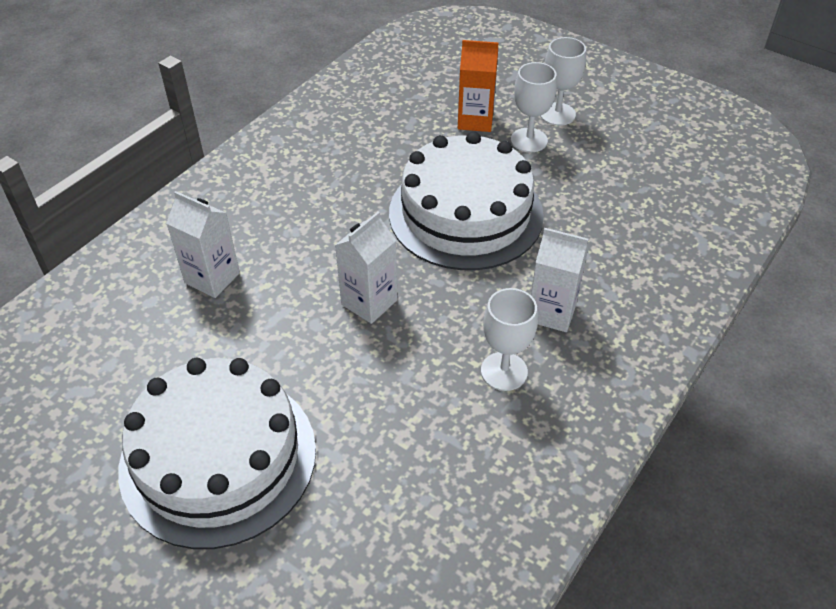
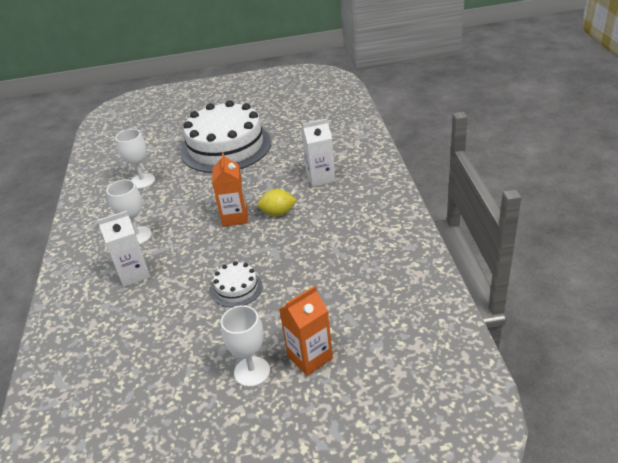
camera: 140 degrees right, 10 degrees down
white carton [335,211,398,324] -> orange carton [212,152,248,227]
white cake [389,131,544,270] -> white cake [211,261,263,308], size x0.42
white goblet [540,37,586,126] -> white goblet moved to [115,129,155,189]
none -> yellow lemon [257,189,297,216]

